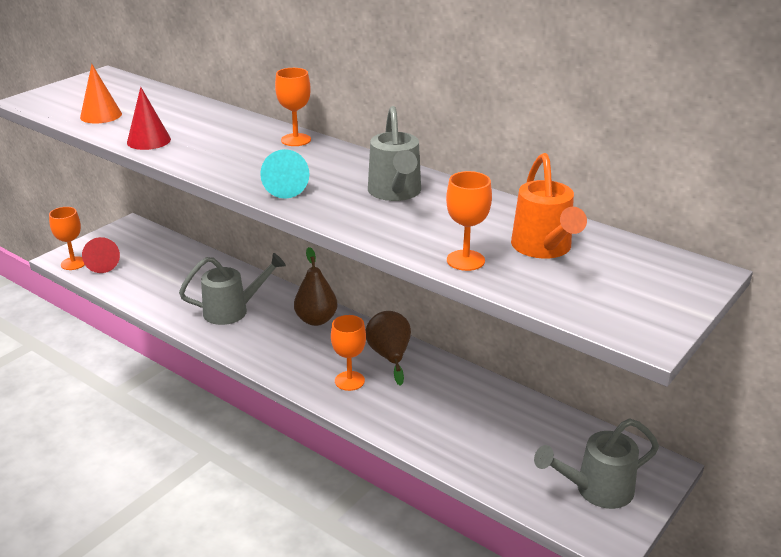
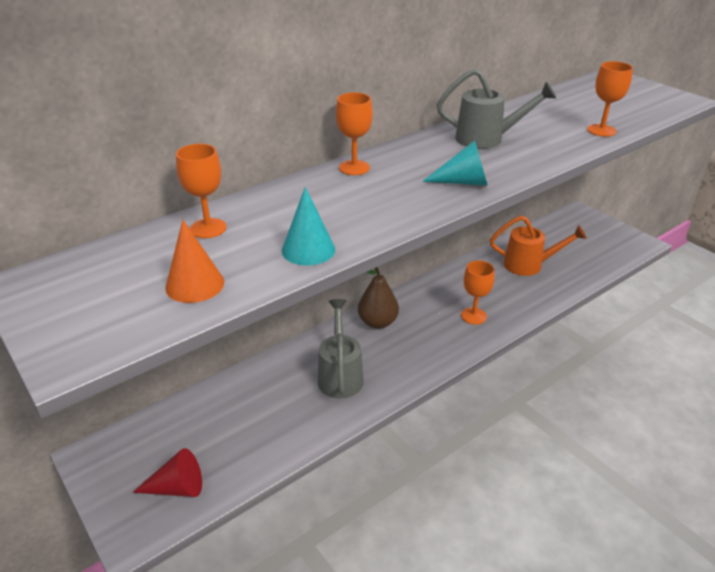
camera: 75 degrees left, 5 degrees up
orange goblet [49,207,85,270] -> orange goblet moved to [176,144,227,238]
red cone [127,87,171,150] -> turquoise cone [282,187,335,266]
brown pear [366,311,411,386] -> none
orange watering can [511,153,587,259] -> orange watering can moved to [490,216,587,276]
grey watering can [534,419,659,509] -> none

